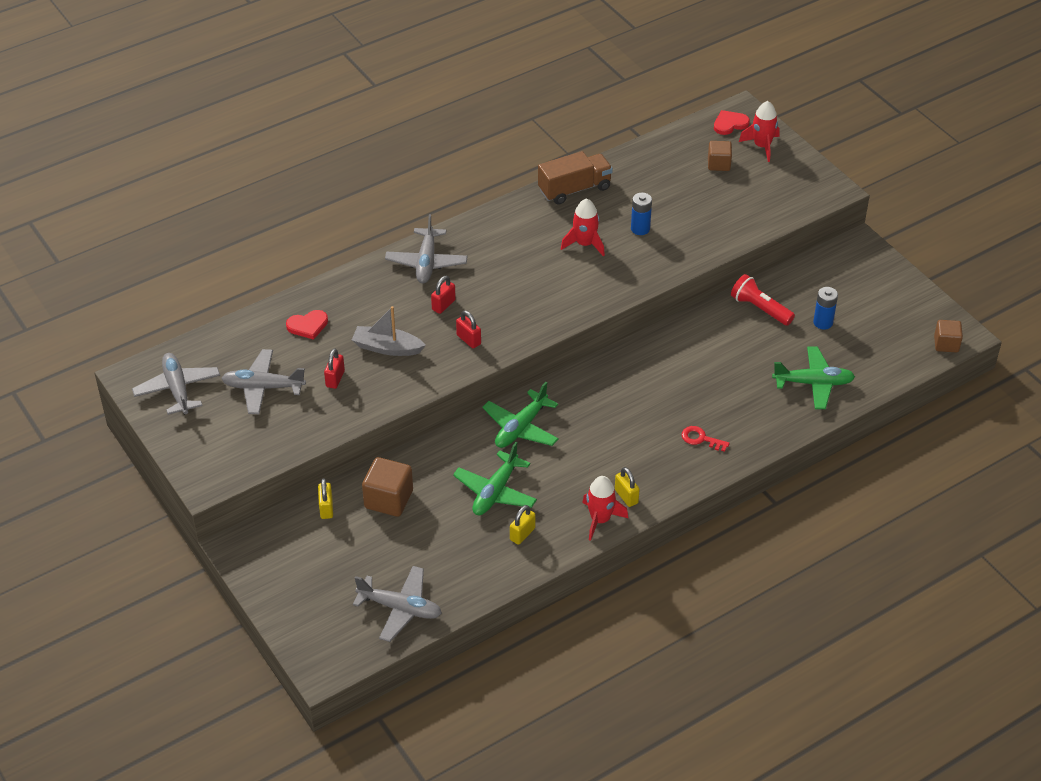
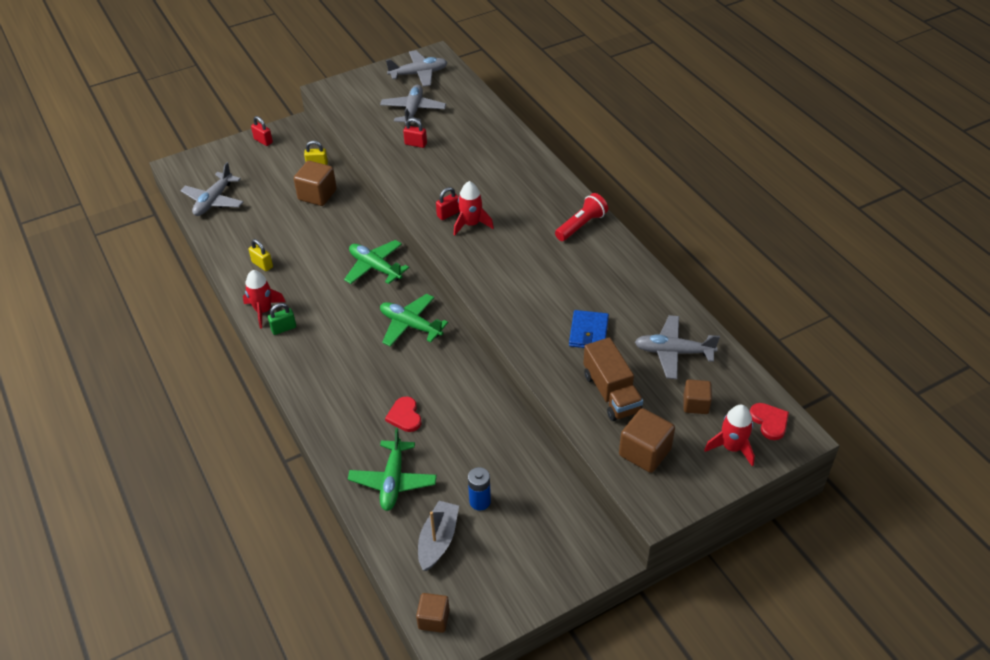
camera: 95 degrees right, 0 degrees up
red heart [286,310,328,340] -> red heart moved to [385,397,421,432]
grey boat [352,306,426,356] -> grey boat moved to [418,501,459,571]
grey plane [385,214,468,283] -> grey plane moved to [635,315,720,379]
red padlock [431,276,456,314] -> red padlock moved to [251,116,273,146]
green plane [453,442,537,515] -> green plane moved to [380,294,448,347]
brown truck [538,151,613,205] -> brown truck moved to [583,337,643,421]
red rocket [561,198,605,257] -> red rocket moved to [454,181,494,236]
yellow padlock [615,467,640,507] -> green padlock [268,303,296,335]
blue battery [631,193,652,235] -> blue wallet [569,310,609,348]
red key [682,426,730,452] -> none
red flashlight [731,274,795,326] -> red flashlight moved to [555,193,608,241]
none -> brown cube [619,408,675,473]

